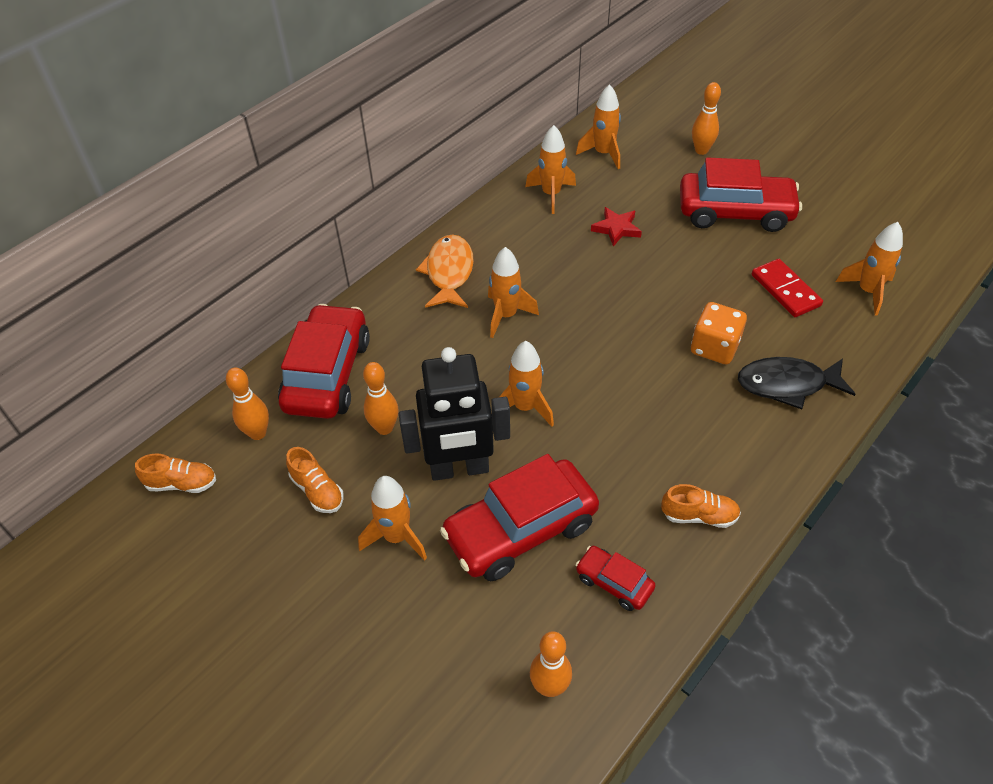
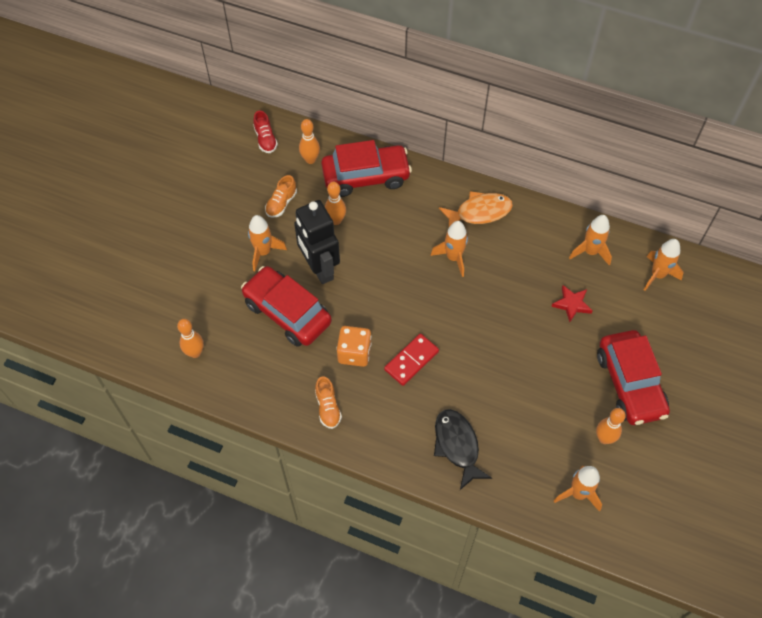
camera: 70 degrees right, 10 degrees up
orange shoe [135,454,216,493] -> red shoe [253,110,278,153]
orange rocket [499,341,554,427] -> none
red car [575,546,656,611] -> none
orange dice [691,302,747,365] -> orange dice moved to [336,326,372,367]
orange bowling pin [692,82,721,155] -> orange bowling pin moved to [596,408,626,444]
red domino [752,259,823,317] -> red domino moved to [384,334,439,386]

